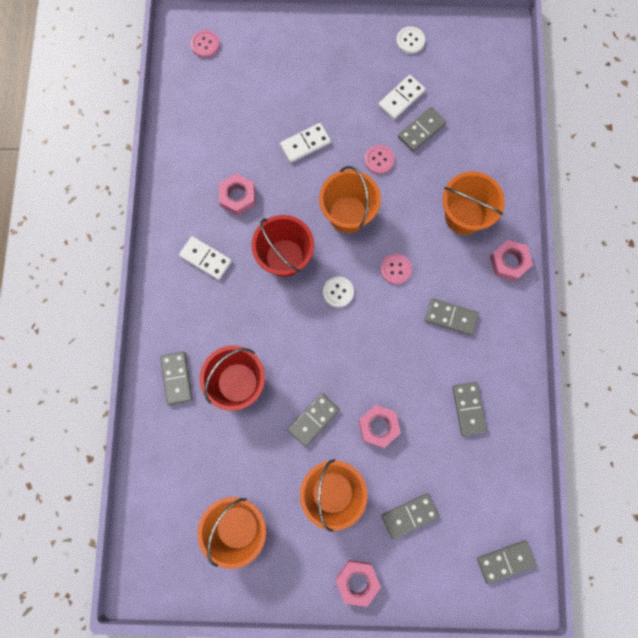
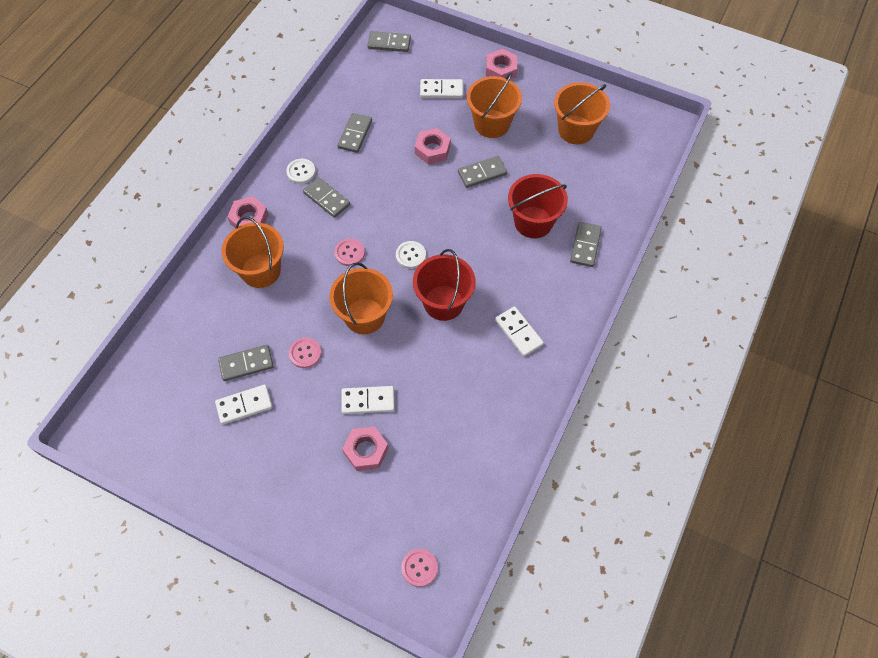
camera: 155 degrees left, 15 degrees down
pink nut [219,173,255,216] -> pink nut moved to [342,426,389,471]
grey domino [381,493,439,540] -> white domino [420,79,463,98]
white button [396,26,425,54] -> white button moved to [286,159,316,184]

